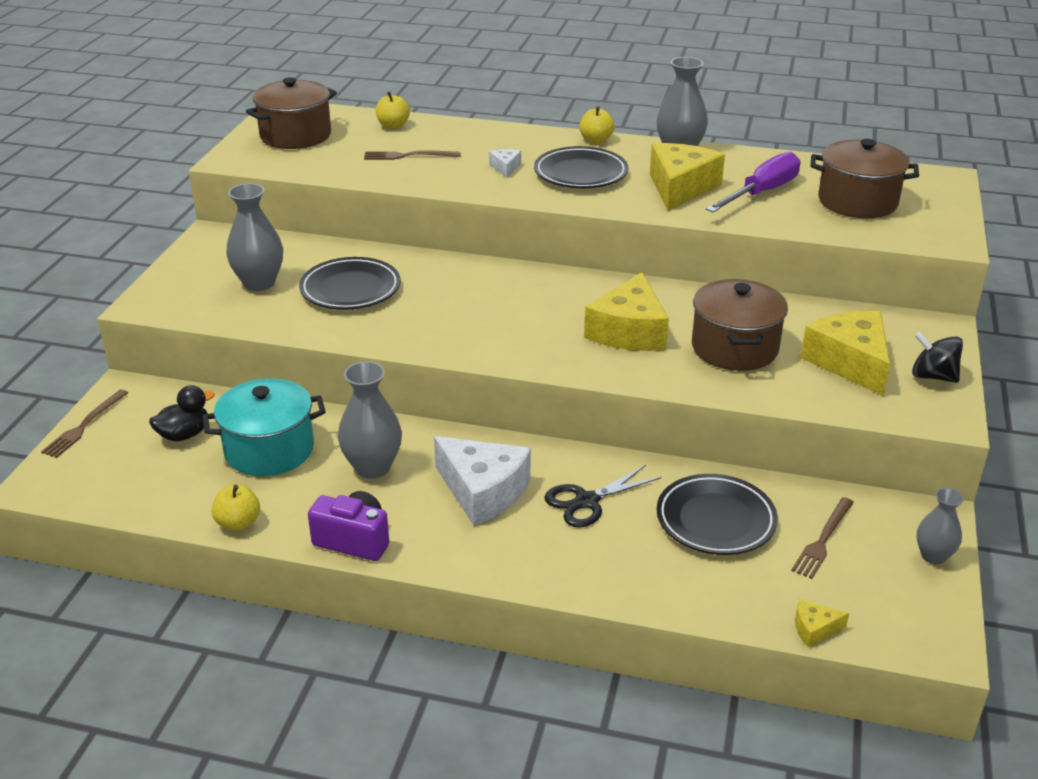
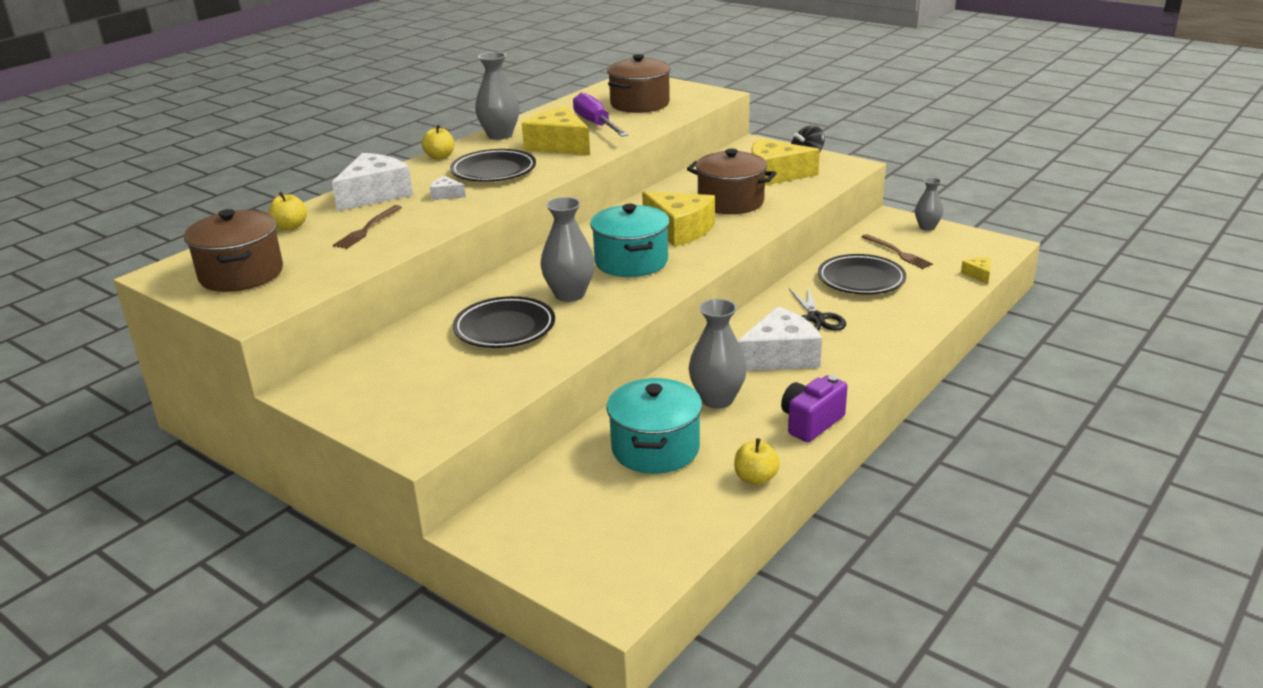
camera: 65 degrees left, 5 degrees down
brown fork [41,389,128,458] -> none
black duck [149,385,215,441] -> none
grey vase [226,183,283,291] -> grey vase moved to [540,197,595,302]
yellow cheese [795,599,849,647] -> yellow cheese turned 150 degrees clockwise [961,257,990,284]
none -> white cheese [332,153,413,211]
none -> turquoise pot [590,204,670,277]

